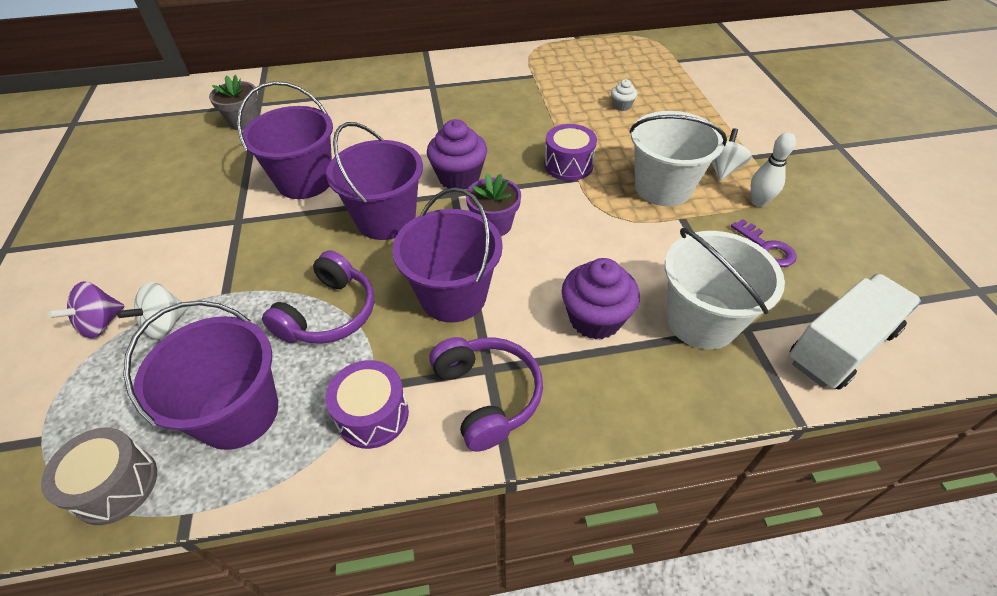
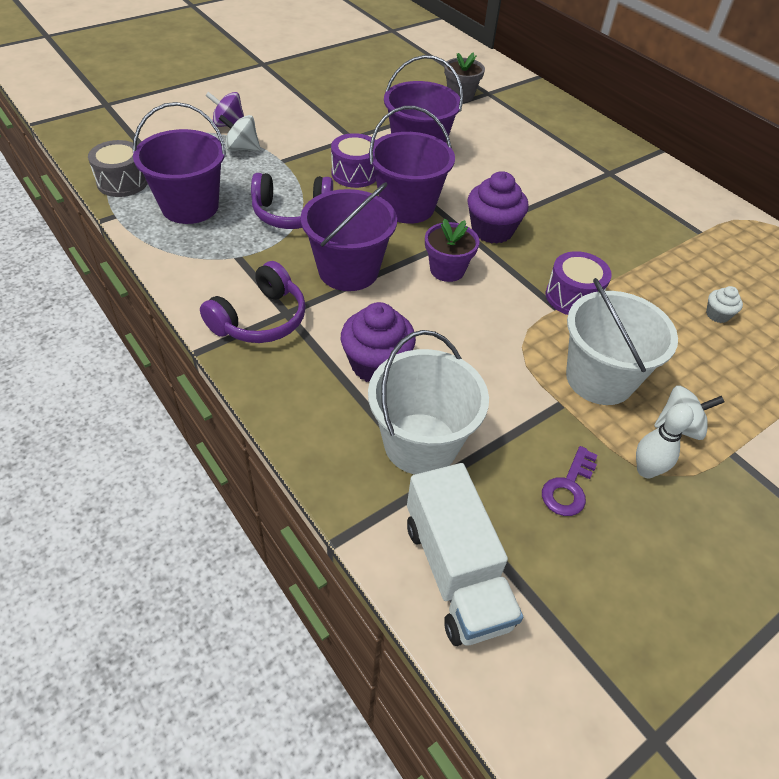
camera: 60 degrees right, 0 degrees up
purple drum [326,360,409,449] -> purple drum moved to [331,133,376,188]
white truck [789,274,921,390] -> white truck turned 45 degrees clockwise [407,463,523,646]

